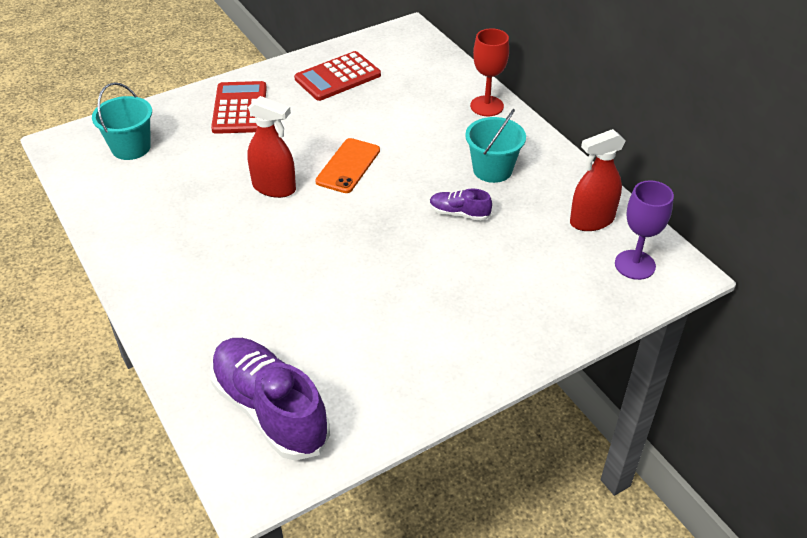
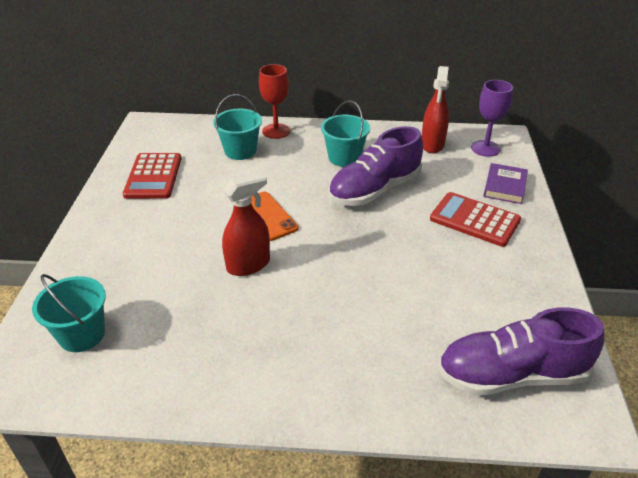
camera: 55 degrees left, 5 degrees down
red calculator [211,81,267,134] -> red calculator moved to [430,192,521,247]
purple shoe [430,189,492,221] -> purple shoe [328,126,423,206], size x2.13
none -> turquoise bucket [213,94,262,160]
none -> purple book [483,163,528,204]

